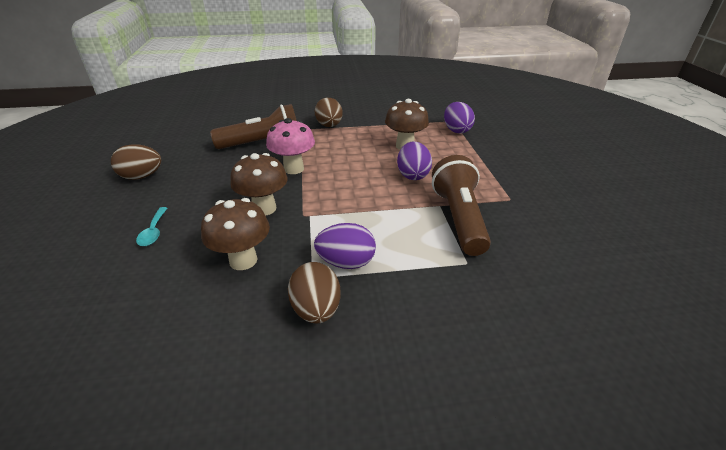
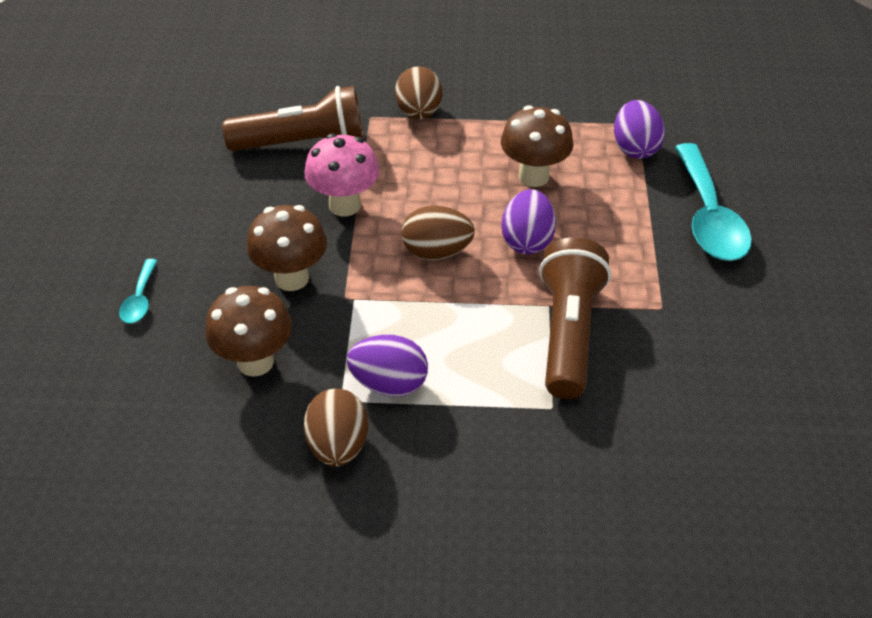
camera: 10 degrees right, 10 degrees up
brown egg [111,144,161,180] -> brown egg moved to [402,205,475,260]
none -> turquoise spoon [675,143,752,261]

